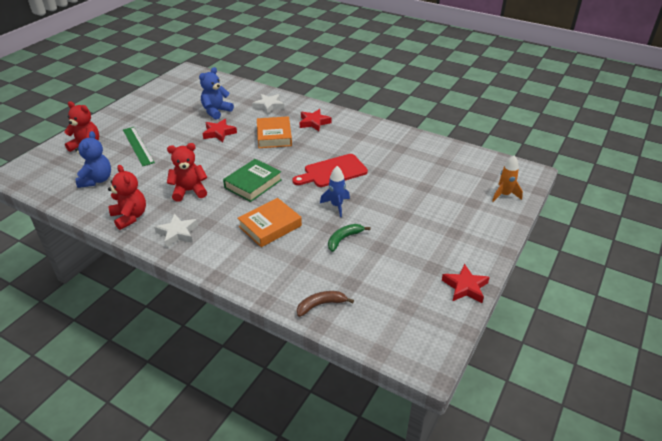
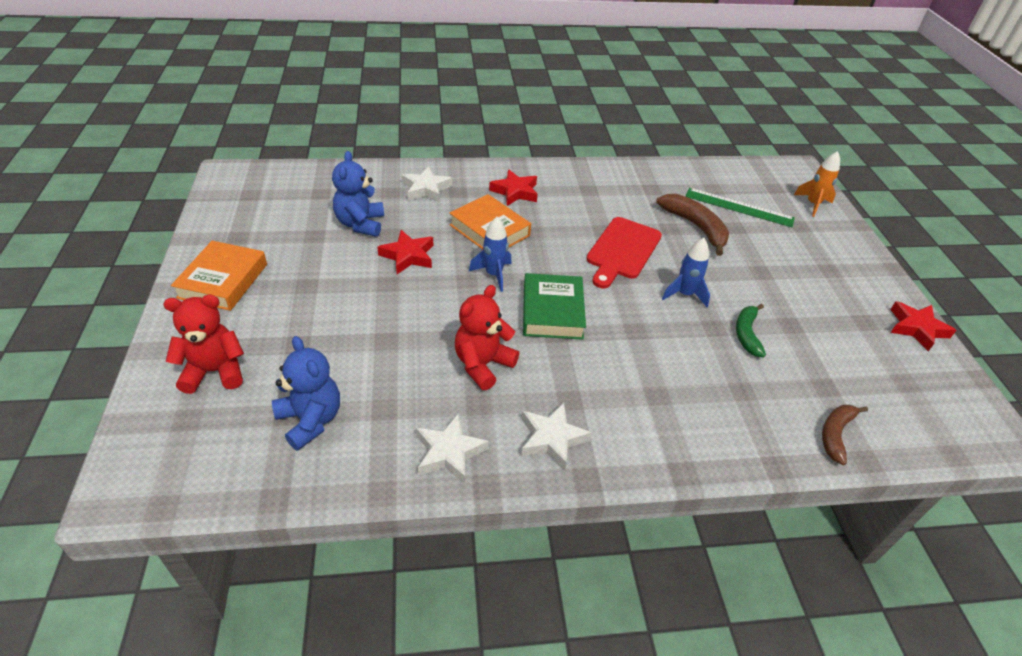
camera: 40 degrees left, 5 degrees up
red teddy bear [108,165,146,230] -> white star [416,414,489,484]
green ruler [123,127,155,166] -> green ruler moved to [685,188,795,227]
orange book [238,198,302,247] -> orange book moved to [171,241,267,311]
none -> blue rocket [469,217,511,292]
none -> brown banana [656,194,729,256]

